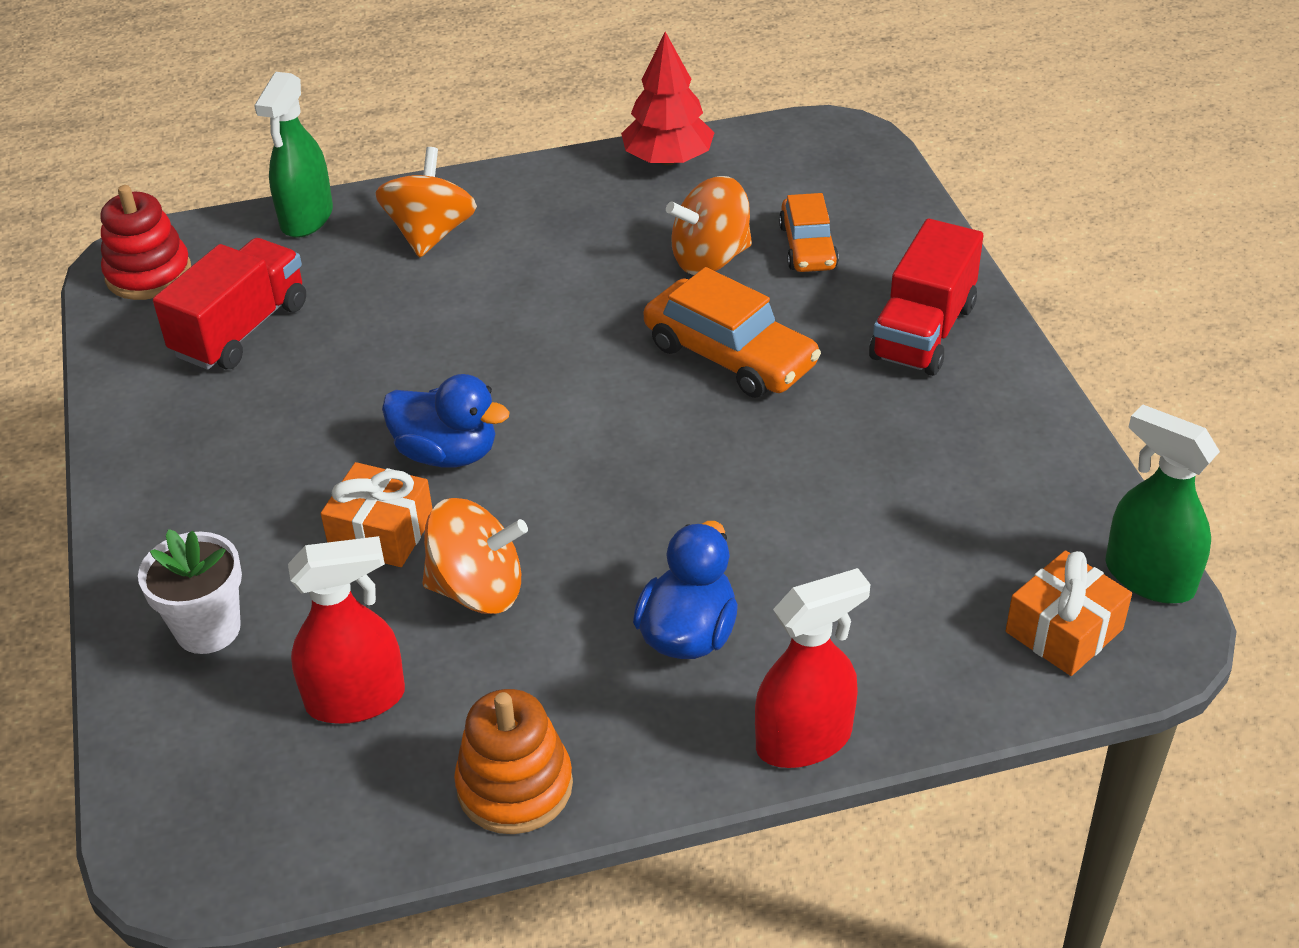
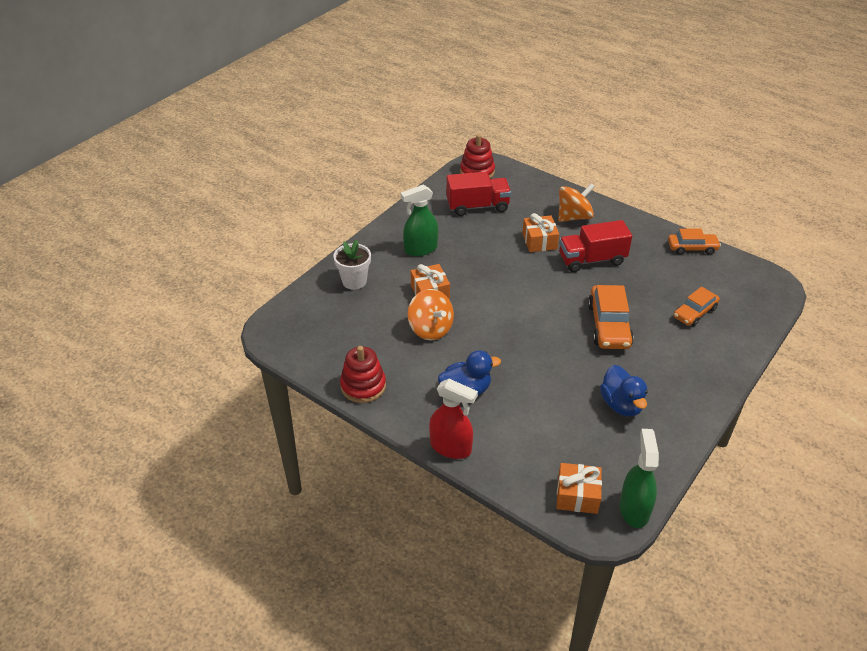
camera: 50 degrees right, 0 degrees up
green spray bottle [254,72,333,238] -> green spray bottle moved to [401,185,438,256]
red spray bottle [288,536,405,724] -> none
blue duck [382,374,510,467] -> blue duck moved to [600,365,648,416]
orange stacking toy [454,689,573,834] -> red stacking toy [340,346,386,403]
red tree [621,32,715,165] -> orange car [668,229,721,255]
orange spinning top [666,176,752,275] -> none
red truck [869,219,983,376] -> red truck moved to [559,220,632,272]
none -> orange gift [522,213,559,252]

